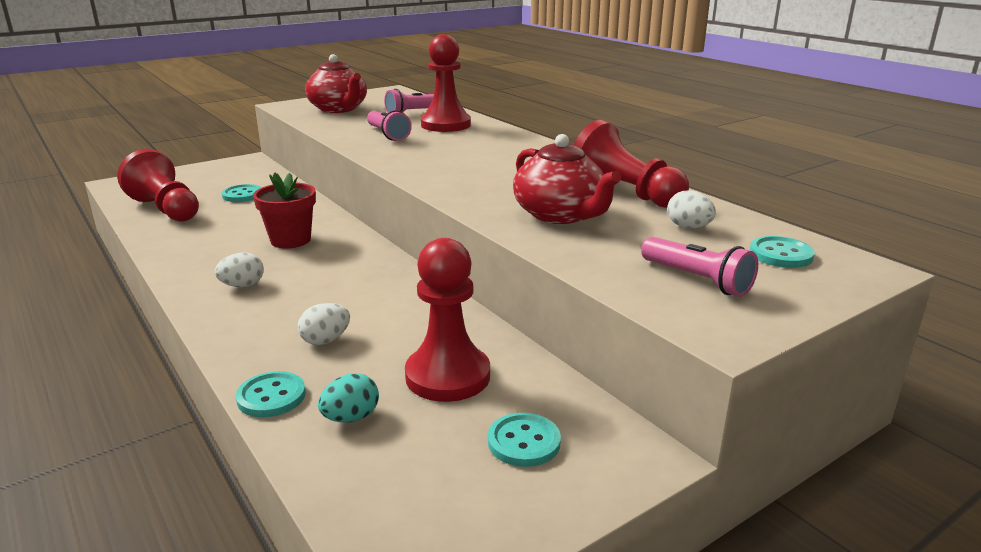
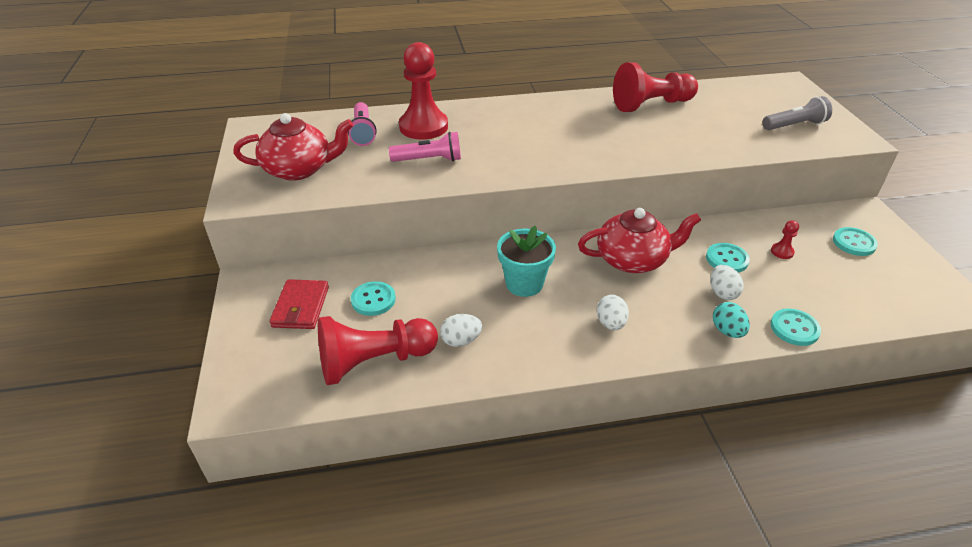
camera: 65 degrees left, 15 degrees up
red flower pot [253,172,316,248] -> turquoise flower pot [497,226,556,297]
turquoise egg [318,373,379,423] -> turquoise egg moved to [713,302,750,338]
red pawn [405,238,490,402] -> red pawn [771,220,799,259], size x0.40
red teapot [513,134,621,224] -> red teapot moved to [578,208,701,273]
pink flashlight [641,237,758,297] -> grey flashlight [763,96,832,130]
white egg [667,190,716,228] -> white egg moved to [440,314,482,347]
turquoise button [750,236,815,268] -> turquoise button moved to [706,243,750,273]
none -> red wallet [269,279,329,329]

